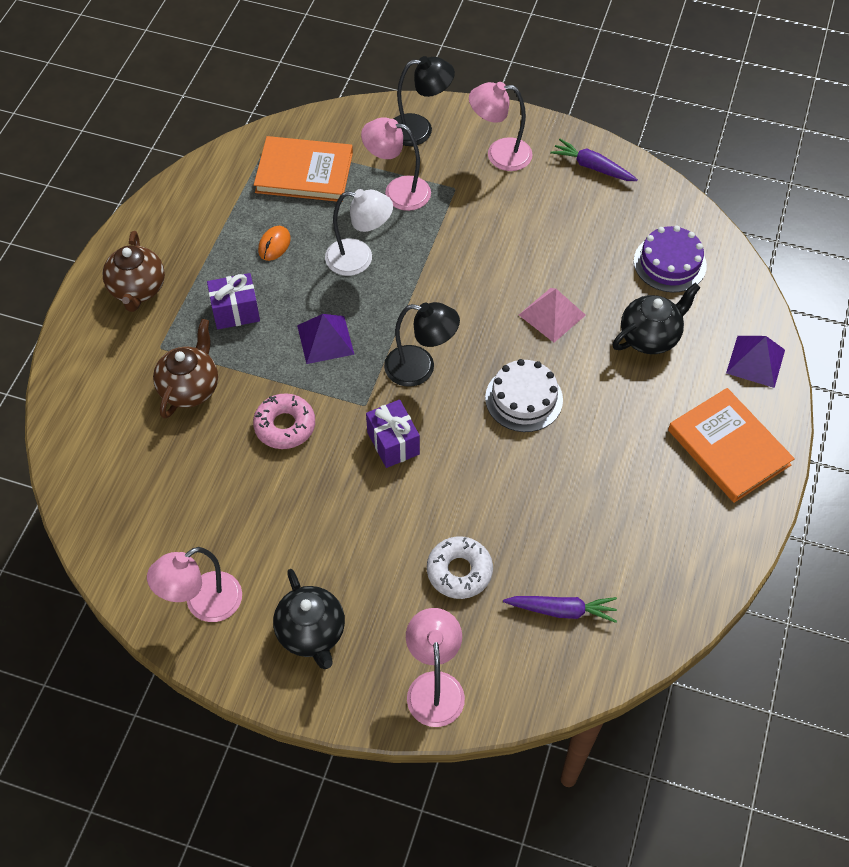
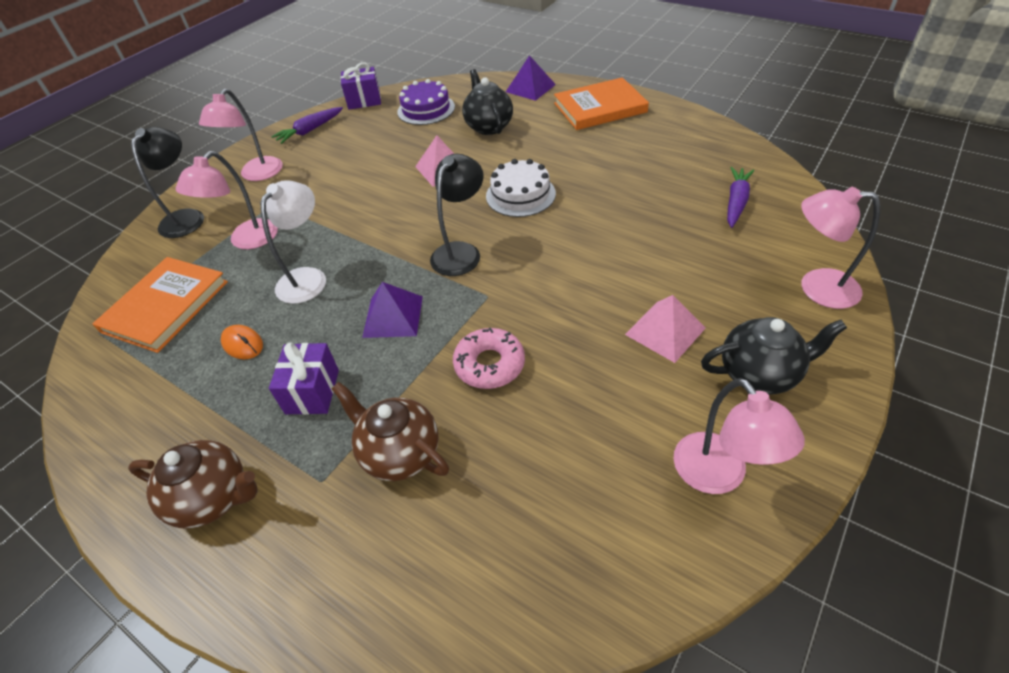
camera: 70 degrees left, 10 degrees down
purple gift [366,400,420,468] -> purple gift moved to [341,62,381,110]
white donut [427,536,493,599] -> none
none -> pink pyramid [625,295,706,363]

